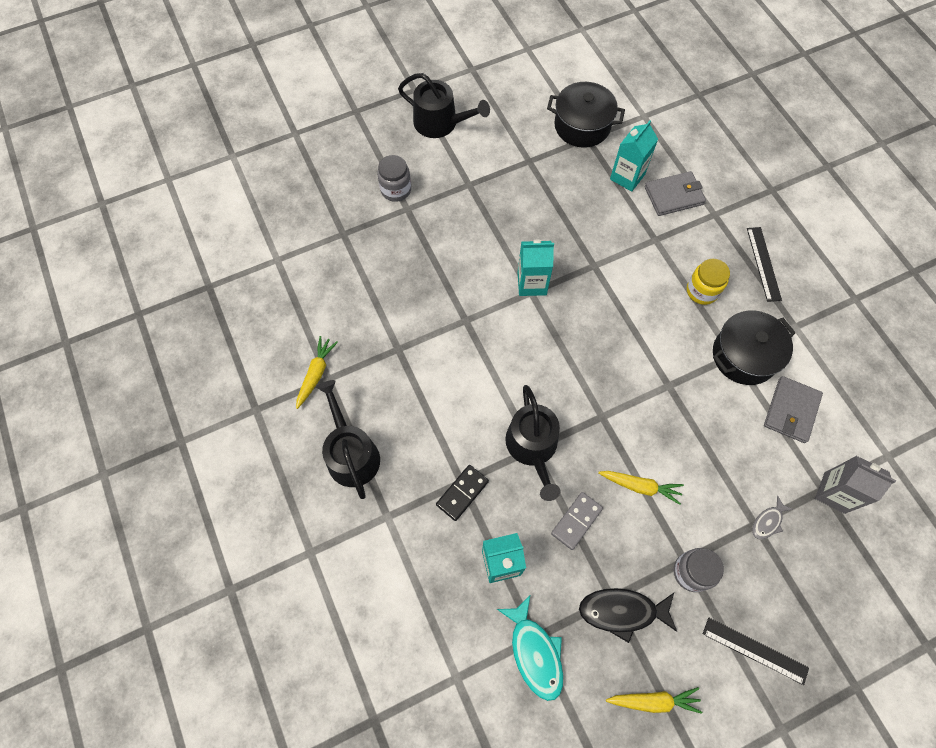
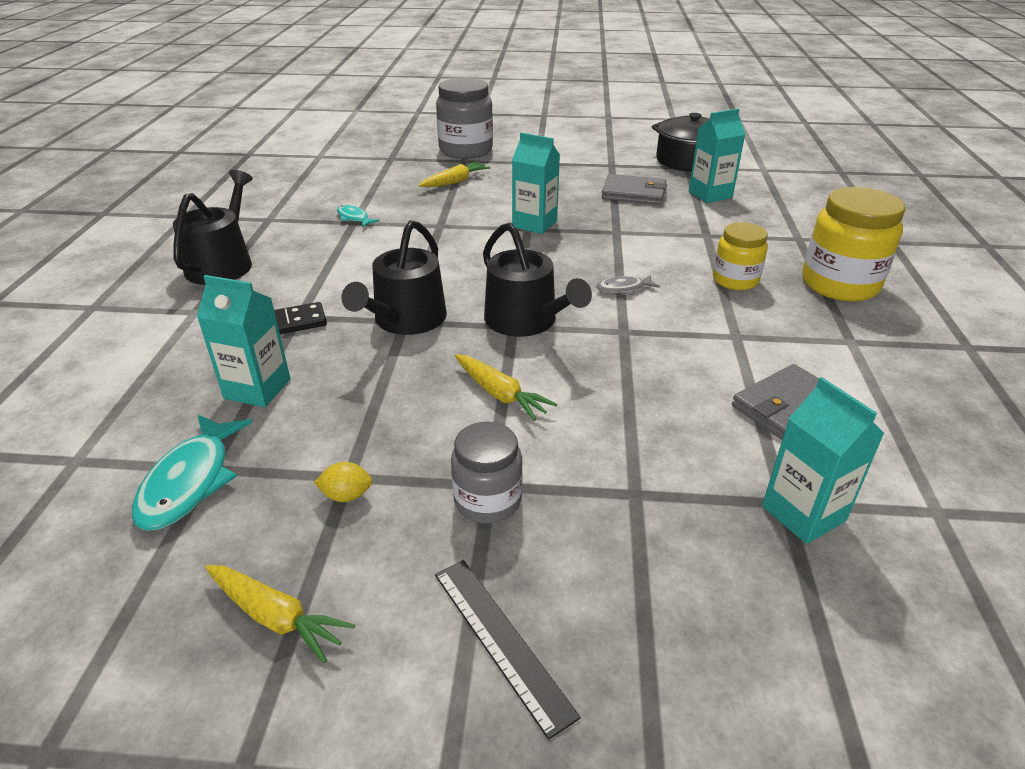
camera: 30 degrees right, 30 degrees down
yellow carrot [296,336,338,409] -> yellow carrot moved to [418,162,491,187]
grey jar [377,155,411,202] -> grey jar [436,78,493,159], size x1.64
black watering can [398,73,490,138] -> black watering can moved to [483,222,592,337]
grey domino [551,492,603,550] -> none
black fish [579,588,677,643] -> yellow lemon [314,462,372,502]
grey wallet [645,171,706,216] -> grey wallet moved to [601,174,667,205]
black pot [713,310,796,385] -> none
black ruler [747,227,782,302] -> yellow jar [802,187,905,302]
grey fish [752,496,793,540] -> grey fish moved to [596,275,660,295]
grey carton [815,456,896,514] -> turquoise carton [762,377,885,544]
none -> turquoise fish [337,205,380,227]

